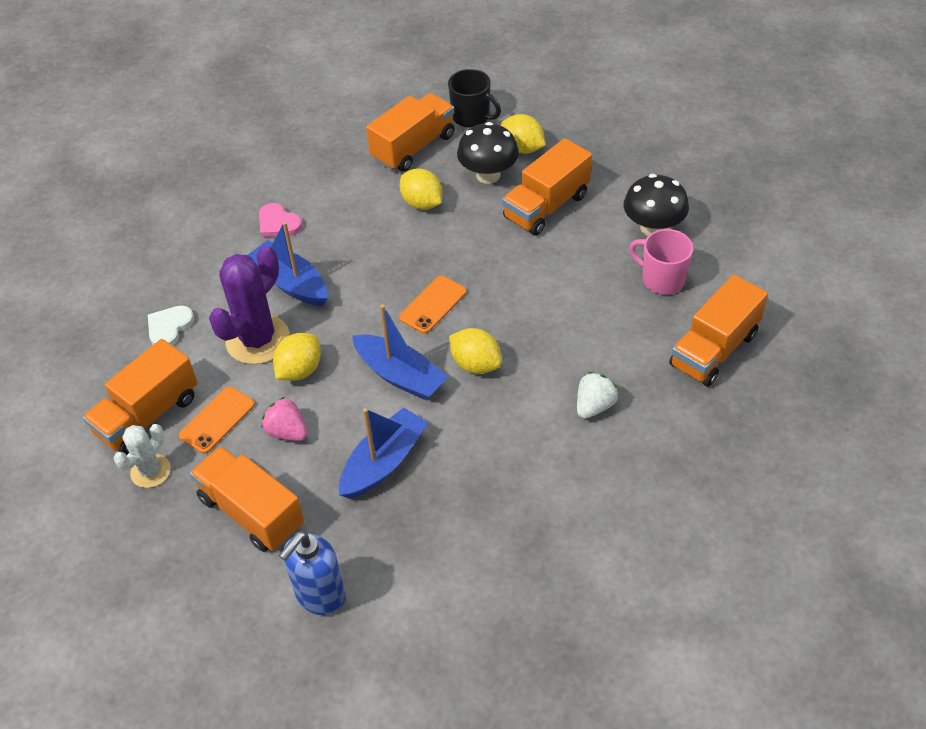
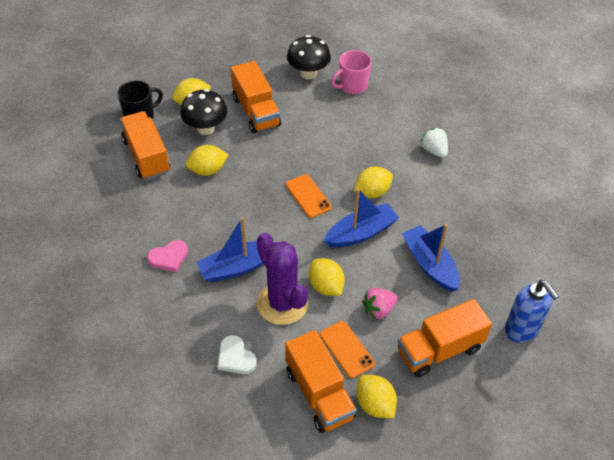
camera: 70 degrees left, 0 degrees up
white cactus [113,424,171,488] -> yellow lemon [356,375,397,418]
orange truck [669,274,768,387] -> none

